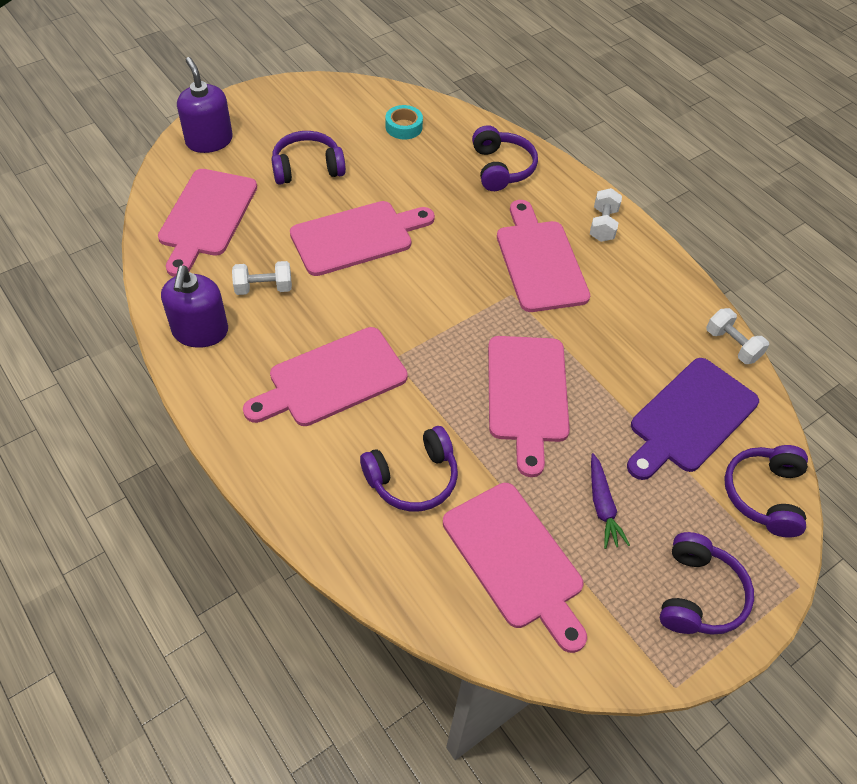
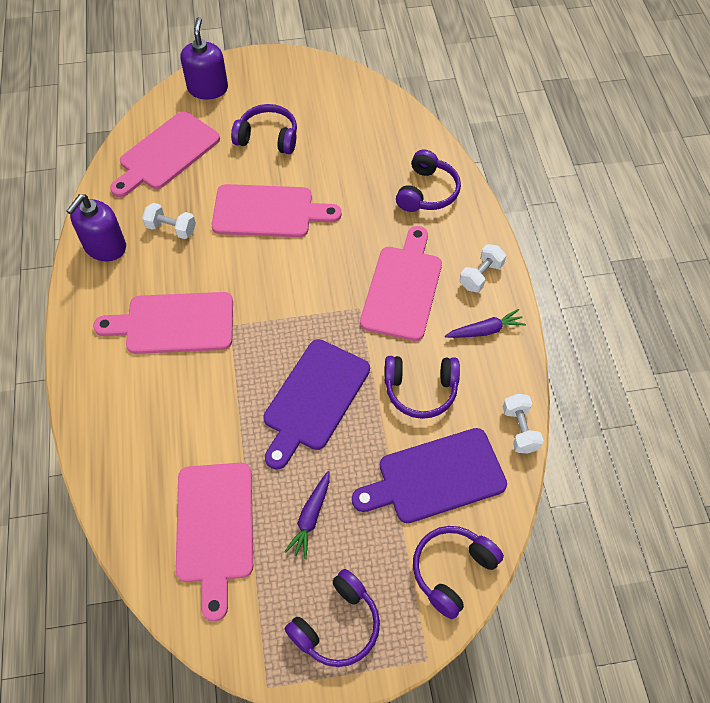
camera: 30 degrees right, 5 degrees up
purple headphones [360,426,458,512] -> purple headphones moved to [385,356,460,419]
turquoise tape [386,105,423,139] -> none
pink cutting board [488,336,570,477] -> purple cutting board [263,339,370,470]
none -> purple carrot [445,309,526,338]

